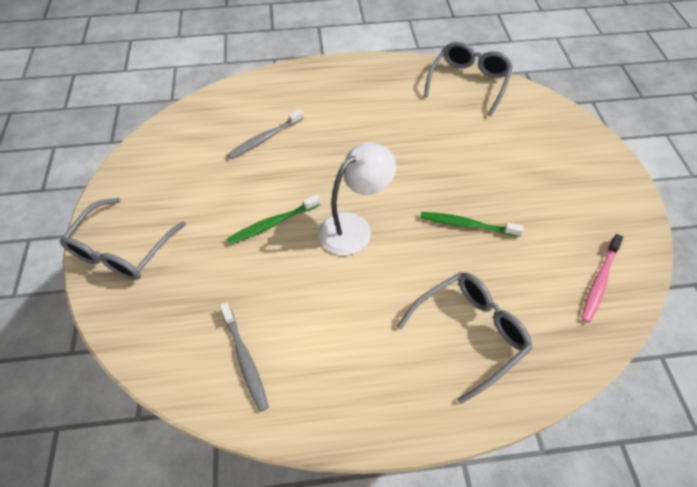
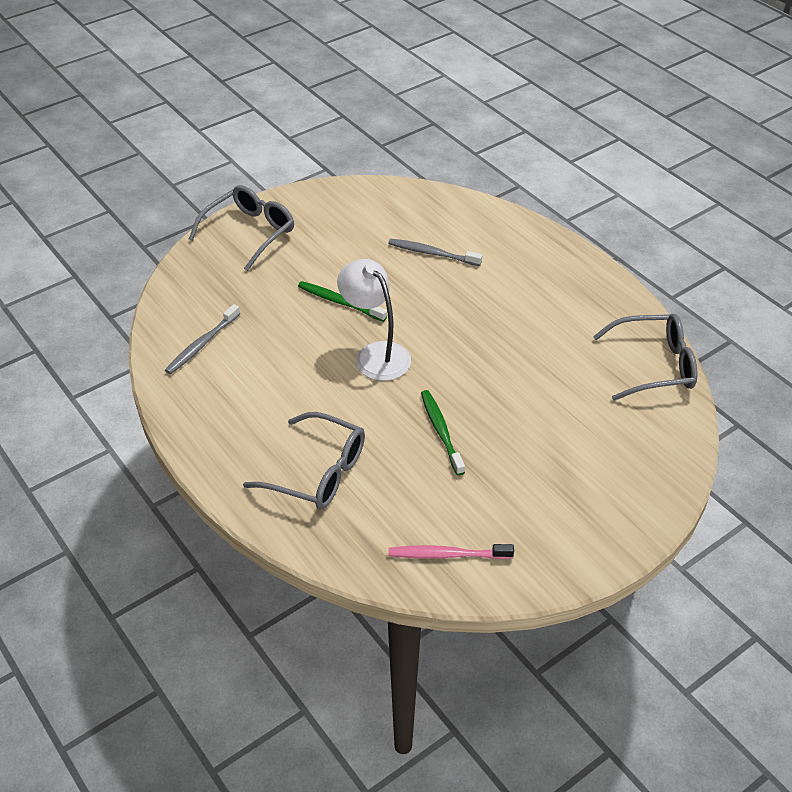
camera: 60 degrees right, 10 degrees down
grey glasses [60,198,186,280] -> grey glasses turned 135 degrees clockwise [189,185,294,271]
white lamp [319,143,396,255] -> white lamp turned 150 degrees counterclockwise [337,259,411,381]

